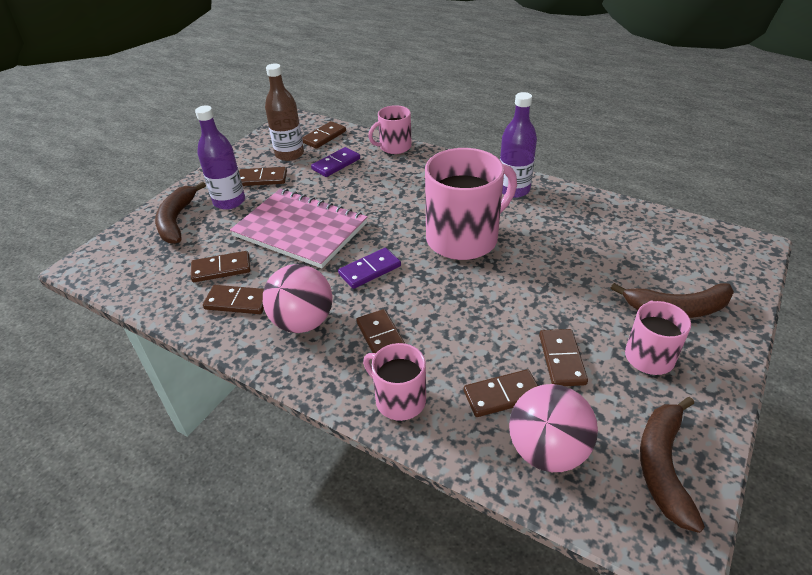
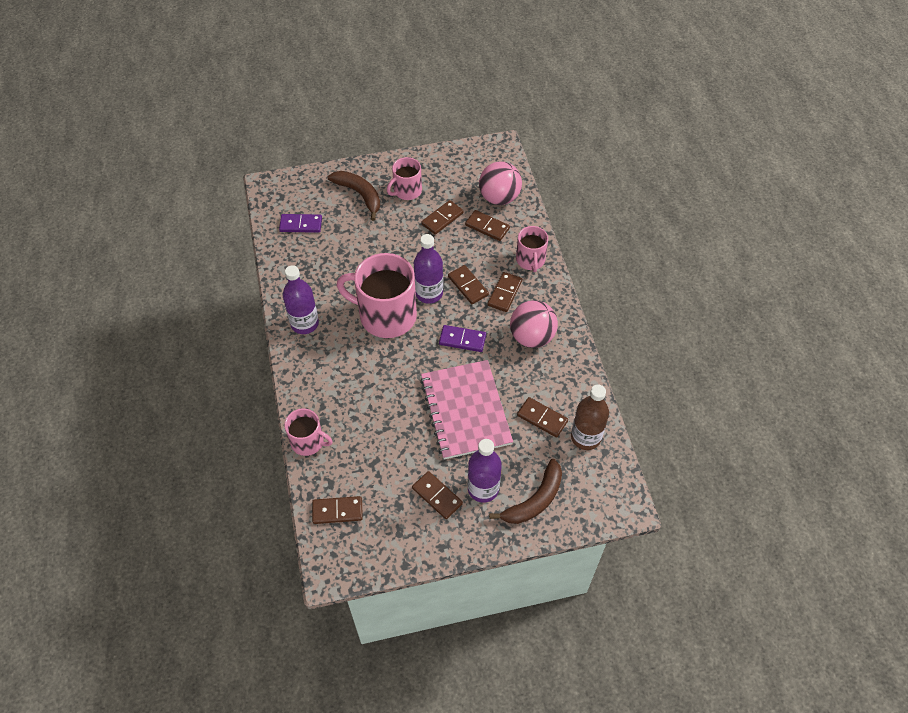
camera: 135 degrees left, 15 degrees up
brown domino [203,285,264,314] -> brown domino moved to [448,265,489,304]
brown bottle [265,64,304,161] -> brown bottle moved to [571,385,609,450]
purple domino [311,147,360,177] -> purple domino moved to [279,214,322,233]
brown banana [640,397,705,533] -> none
none -> purple bottle [414,234,443,304]

